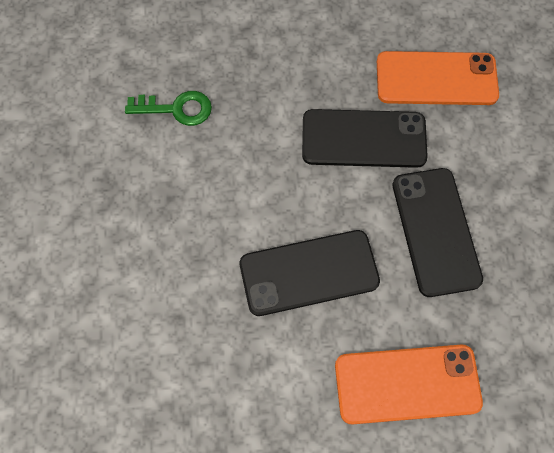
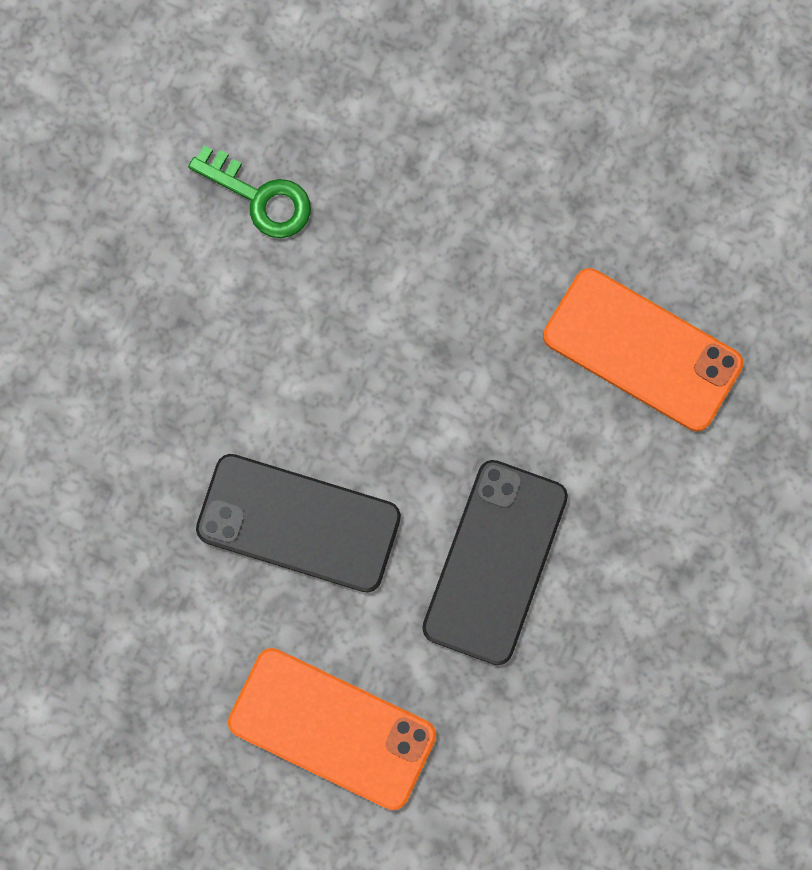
camera: 30 degrees right, 10 degrees up
black phone [302,109,428,168] -> none

